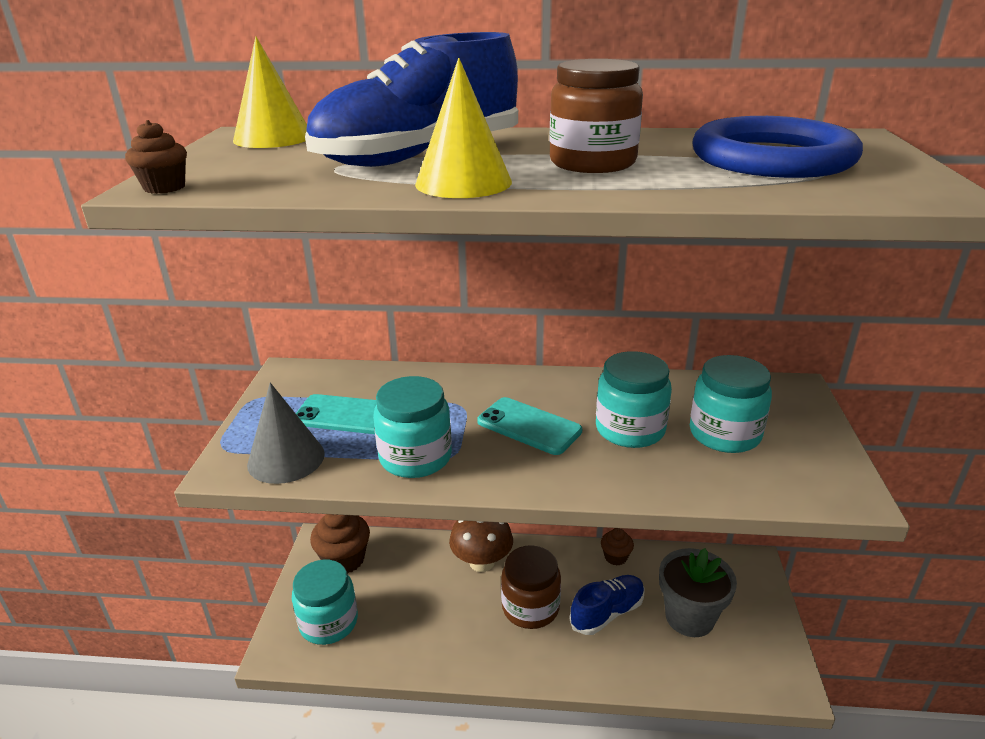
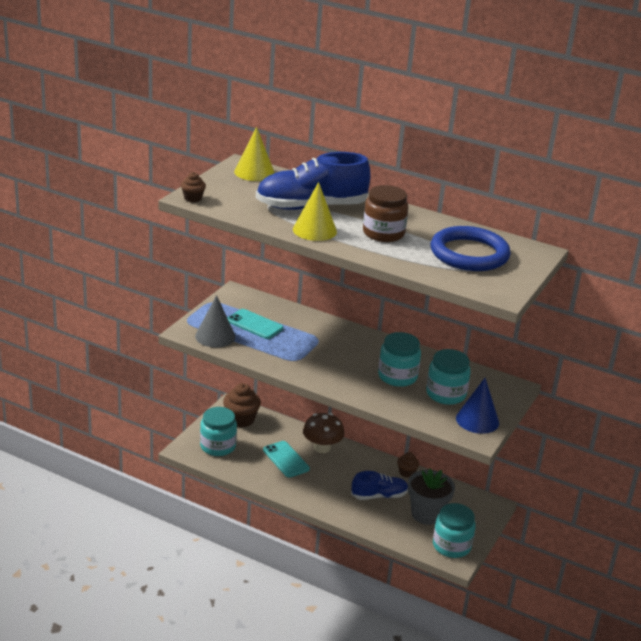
camera: 20 degrees right, 0 degrees up
turquoise jar [373,376,452,478] -> turquoise jar moved to [433,503,476,558]
turquoise phone [477,397,582,455] -> turquoise phone moved to [263,441,310,478]
brown jar [501,545,561,629] -> none
none -> blue cone [456,378,499,434]

